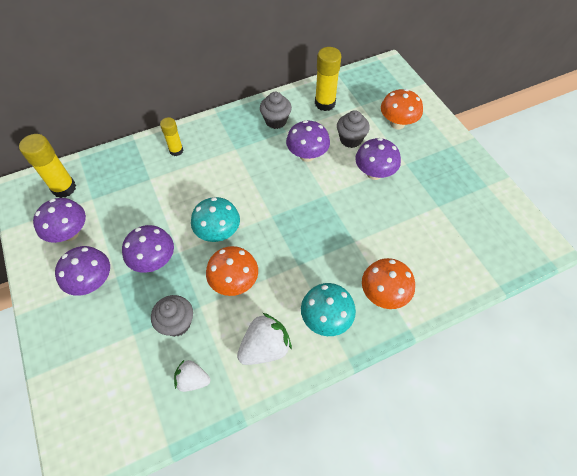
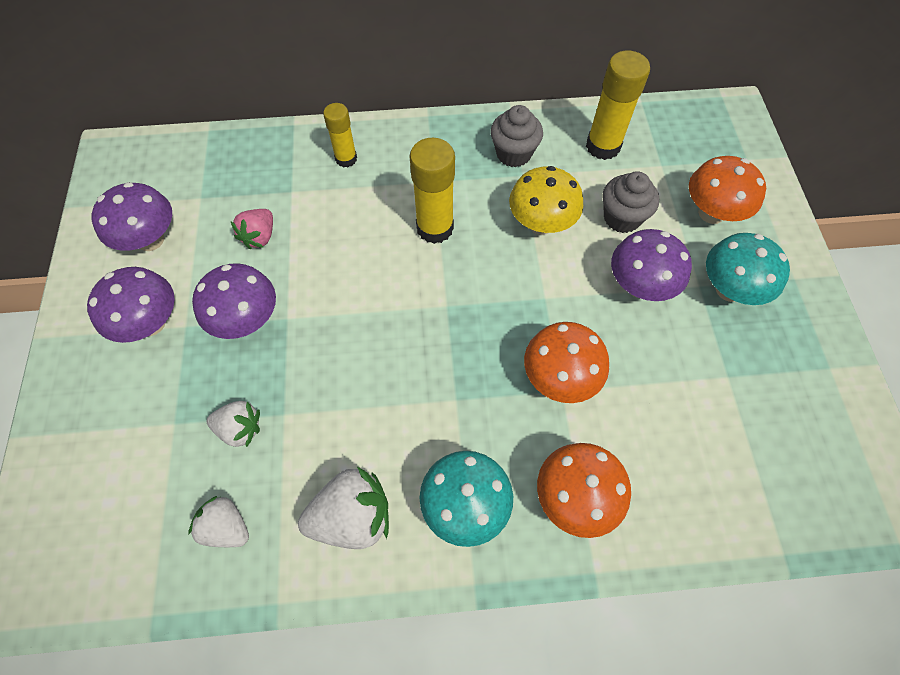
camera: 20 degrees right, 5 degrees up
yellow glue stick [19,134,76,198] -> yellow glue stick moved to [410,138,455,244]
grey cupcake [151,295,193,337] -> white strawberry [207,401,260,447]
turquoise mushroom [191,197,240,242] -> turquoise mushroom moved to [706,233,790,305]
orange mushroom [206,246,258,296] -> orange mushroom moved to [524,322,609,403]
purple mushroom [286,120,330,162] -> yellow mushroom [509,166,583,235]
none -> pink strawberry [230,209,273,249]

